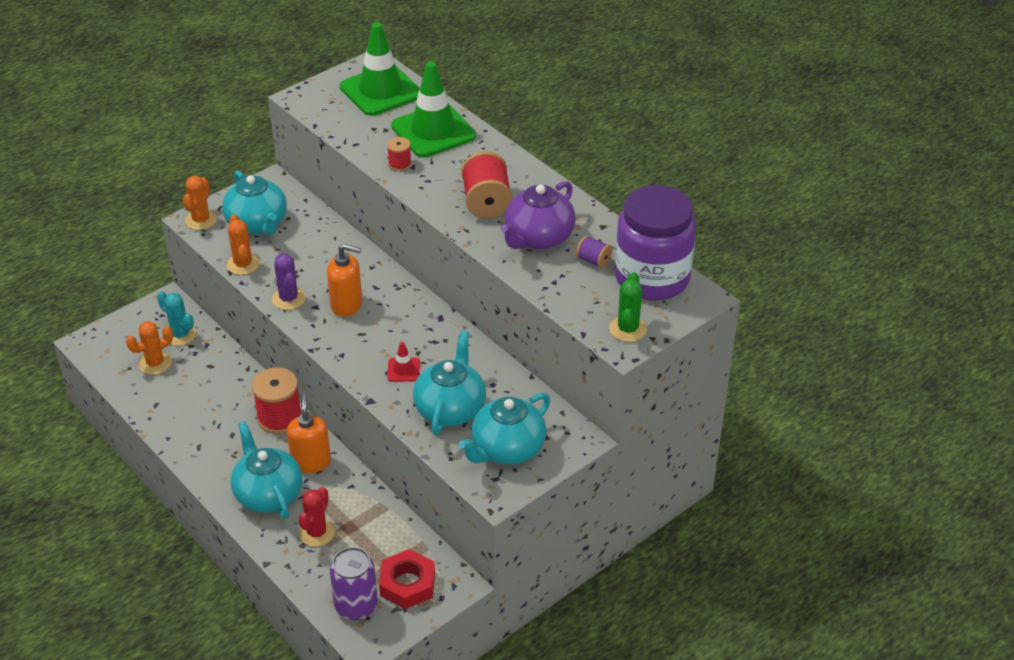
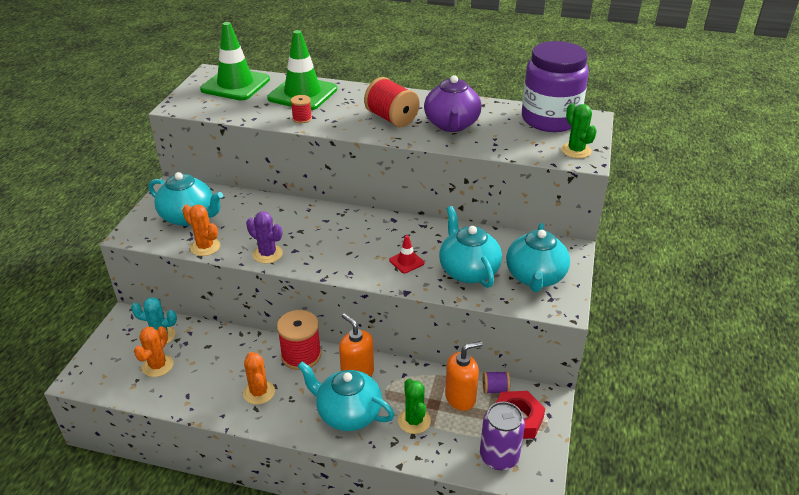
camera: 35 degrees left, 5 degrees down
orange cactus [183,176,217,230] -> orange cactus moved to [243,352,275,405]
red cactus [298,487,335,547] -> green cactus [398,378,431,434]
orange soap dispenser [327,244,362,317] -> orange soap dispenser moved to [445,341,483,411]
purple spool [576,235,612,268] -> purple spool moved to [483,371,510,394]

